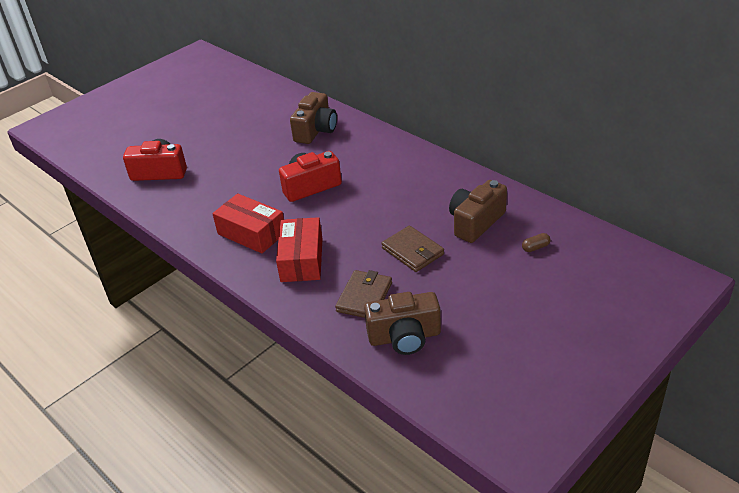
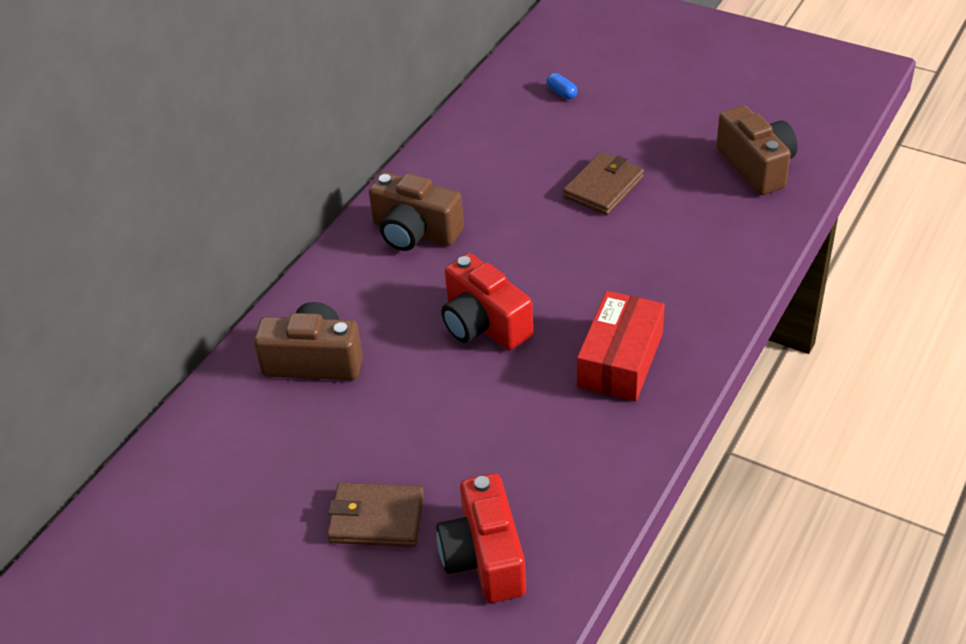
camera: 105 degrees left, 5 degrees up
red box [276,217,323,282] -> none
brown wallet [335,270,392,318] -> brown wallet moved to [327,483,424,547]
brown camera [449,180,507,243] -> brown camera moved to [369,172,464,251]
brown capsule [522,233,551,252] -> blue capsule [546,73,577,99]

